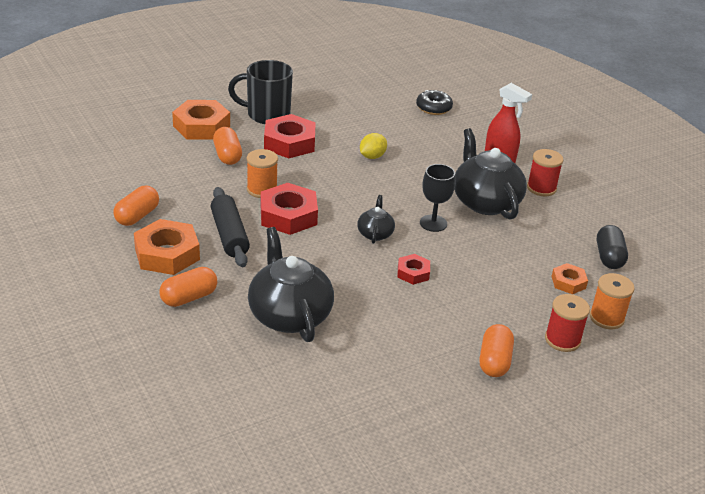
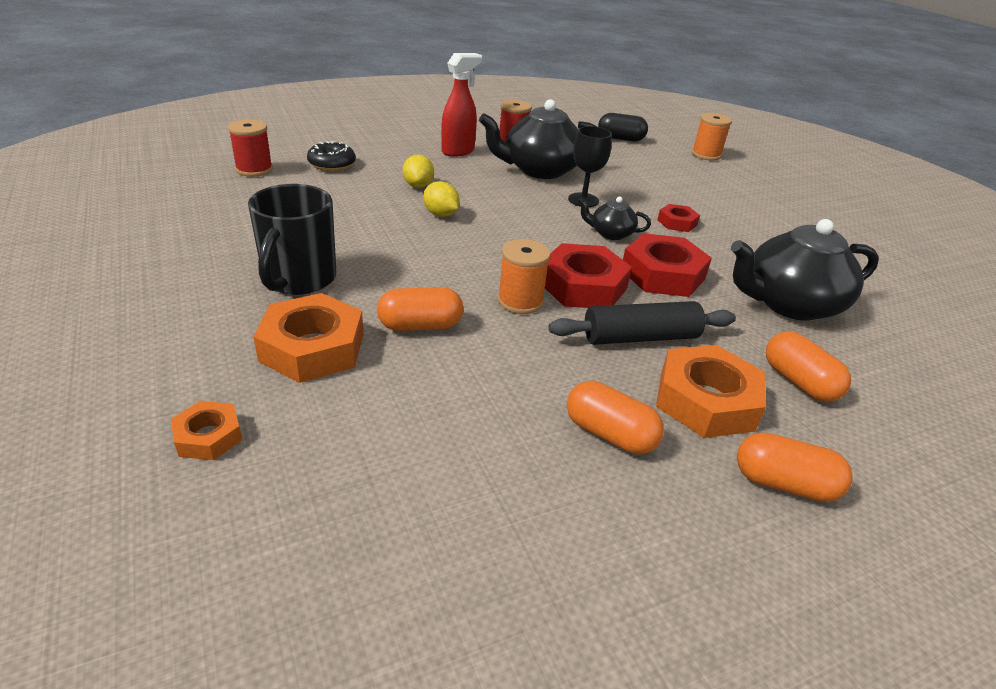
camera: 85 degrees left, 0 degrees up
red nut [264,114,316,158] -> red nut moved to [623,233,712,297]
orange capsule [480,324,514,377] -> orange capsule moved to [737,433,853,502]
red spool [545,294,590,352] -> red spool moved to [228,119,273,177]
orange nut [551,263,588,294] -> orange nut moved to [171,401,242,460]
none -> yellow lemon [403,154,434,188]

